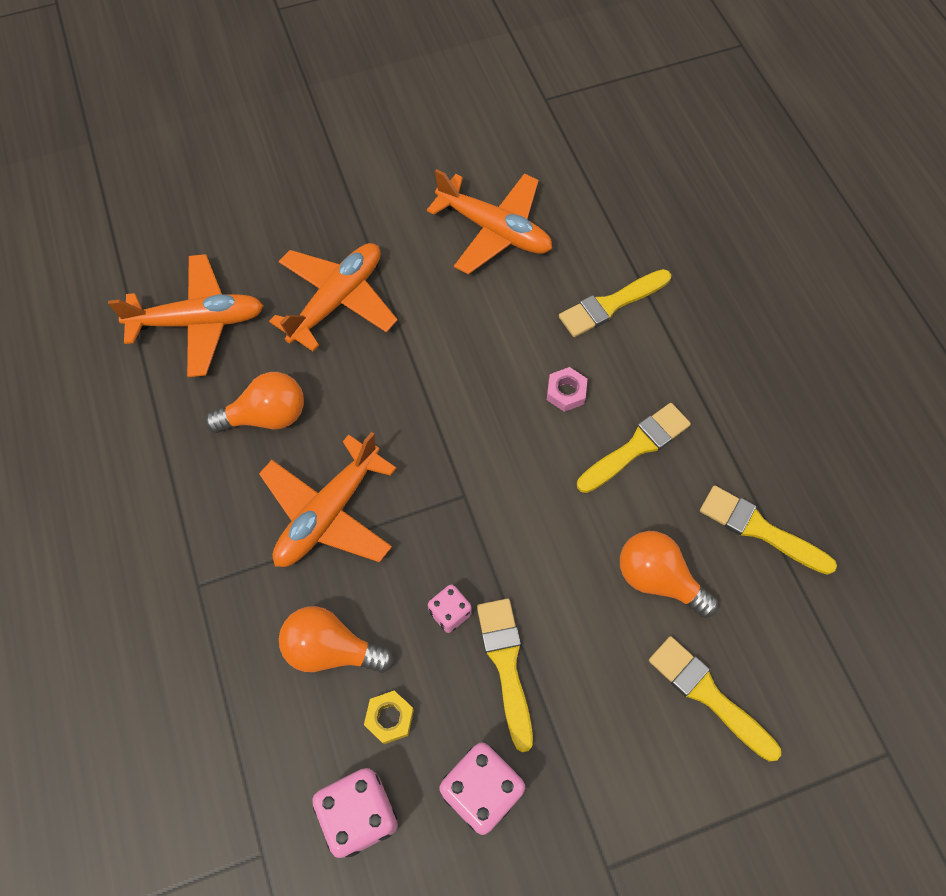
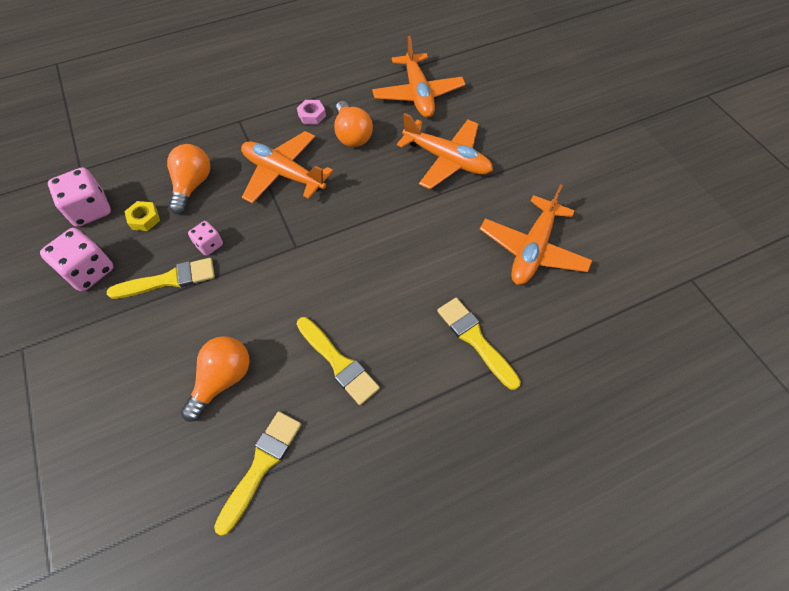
camera: 85 degrees right, 5 degrees down
pink nut [547,367,587,412] -> pink nut moved to [297,100,326,125]
yellow brush [649,636,781,762] -> none

